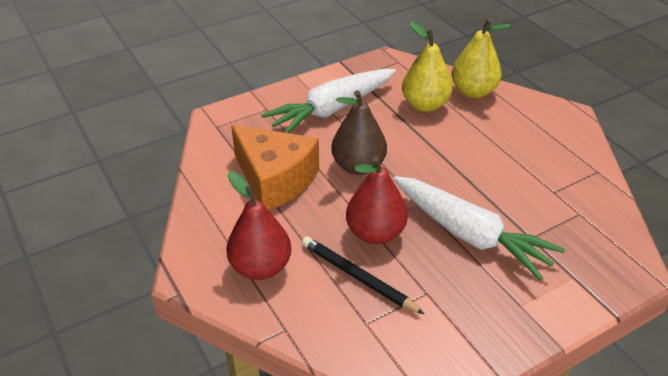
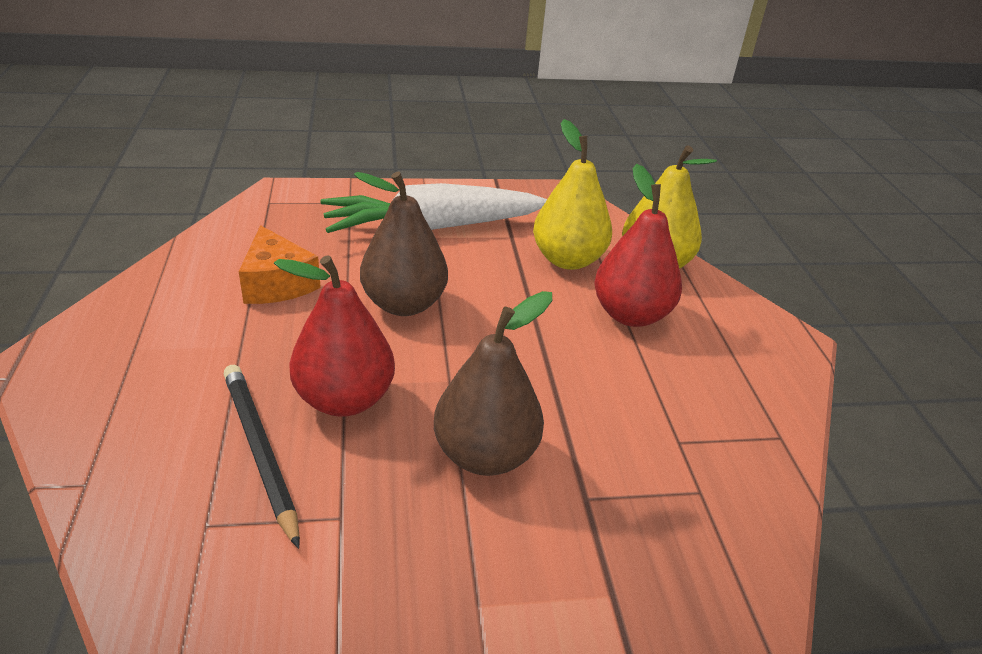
camera: 20 degrees right, 5 degrees down
red pear [226,171,292,280] -> red pear moved to [594,164,682,327]
orange cheese [231,125,319,210] -> orange cheese [239,225,321,304], size x0.62
white carrot [393,176,565,281] -> brown pear [434,291,552,476]

